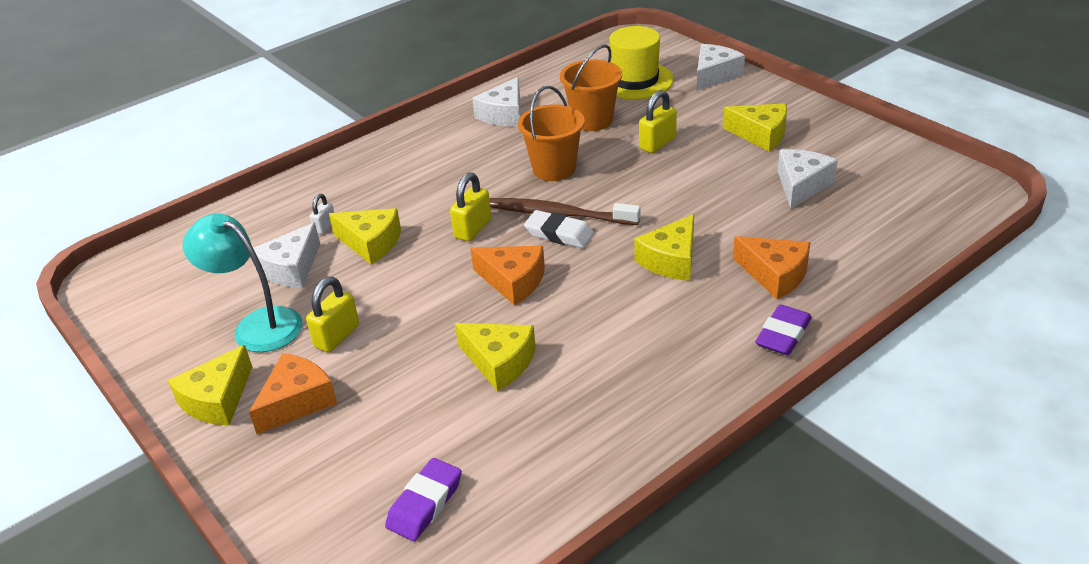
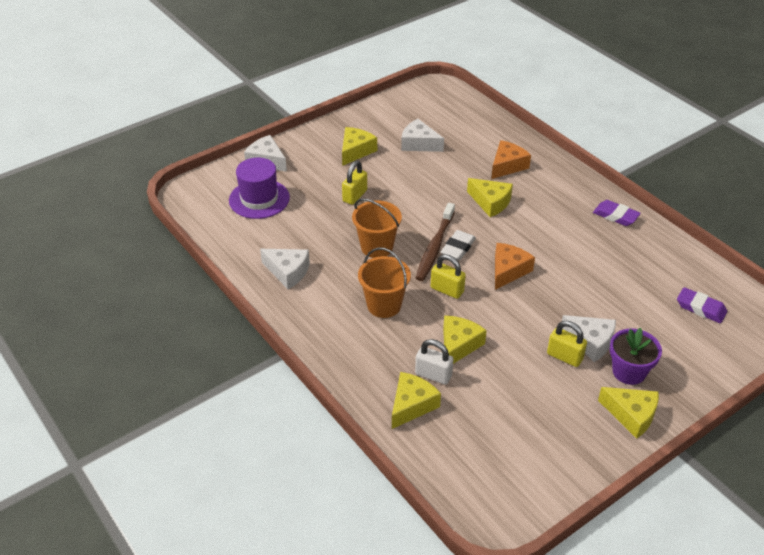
camera: 90 degrees left, 5 degrees up
turquoise lamp [183,213,303,352] -> none
orange cheese [249,353,337,434] -> purple flower pot [610,328,662,385]
white cheese [253,223,320,288] -> white cheese moved to [562,315,616,362]
white padlock [310,194,334,234] -> white padlock [415,339,453,385], size x1.66
yellow cheese [455,323,536,391] -> yellow cheese moved to [392,372,441,429]
orange bucket [560,44,622,131] -> orange bucket moved to [358,247,411,318]
yellow hat [609,26,674,100] -> purple hat [229,157,290,219]
yellow padlock [639,90,677,153] -> yellow padlock turned 75 degrees clockwise [342,161,367,205]
purple eraser [755,304,812,355] -> purple eraser moved to [593,200,641,226]

